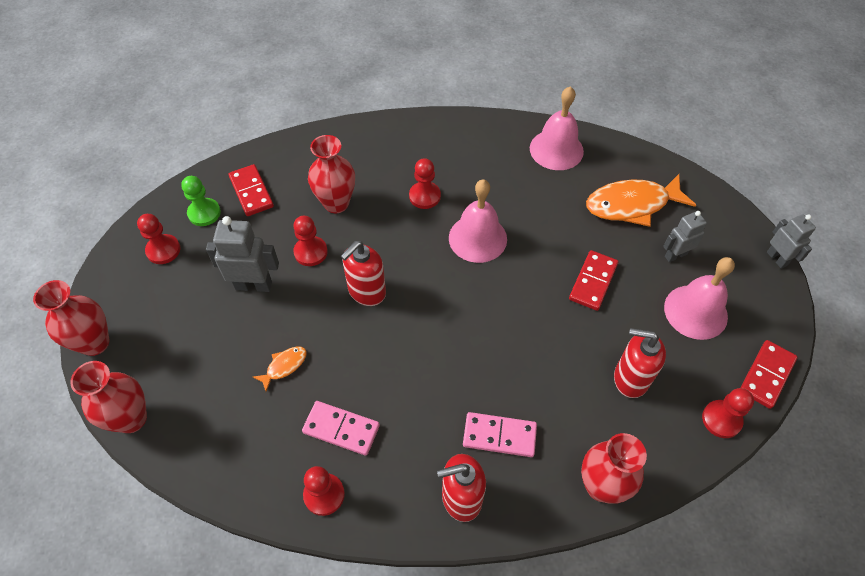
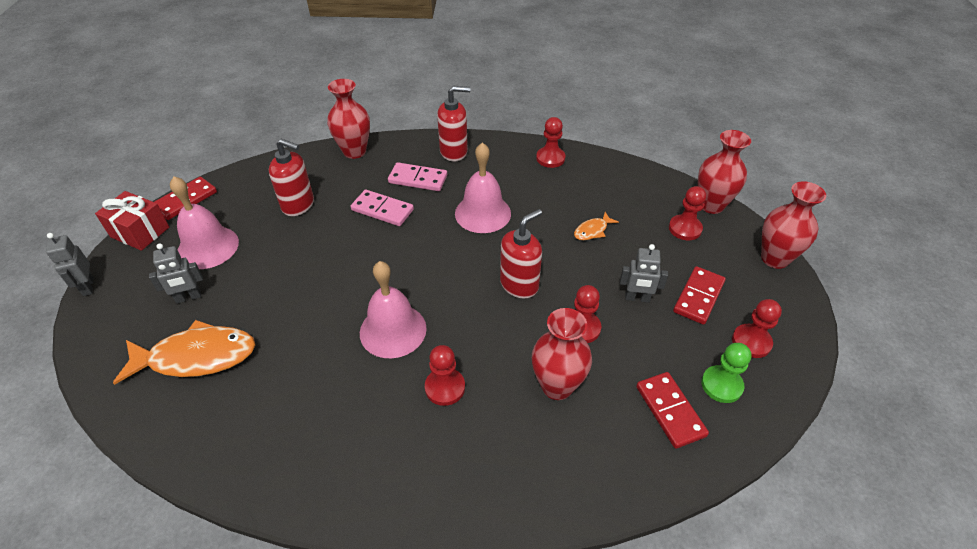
camera: 175 degrees left, 10 degrees down
grey robot [206,216,279,292] -> grey robot [620,244,668,303], size x0.65
pink domino [302,401,380,456] -> pink domino moved to [351,190,414,226]
pink bell [530,86,584,170] -> pink bell moved to [455,142,511,233]
red domino [569,250,618,311] -> red domino moved to [673,266,726,325]
red pawn [702,388,754,438] -> red pawn moved to [669,186,706,240]
none -> red gift [95,191,169,251]

